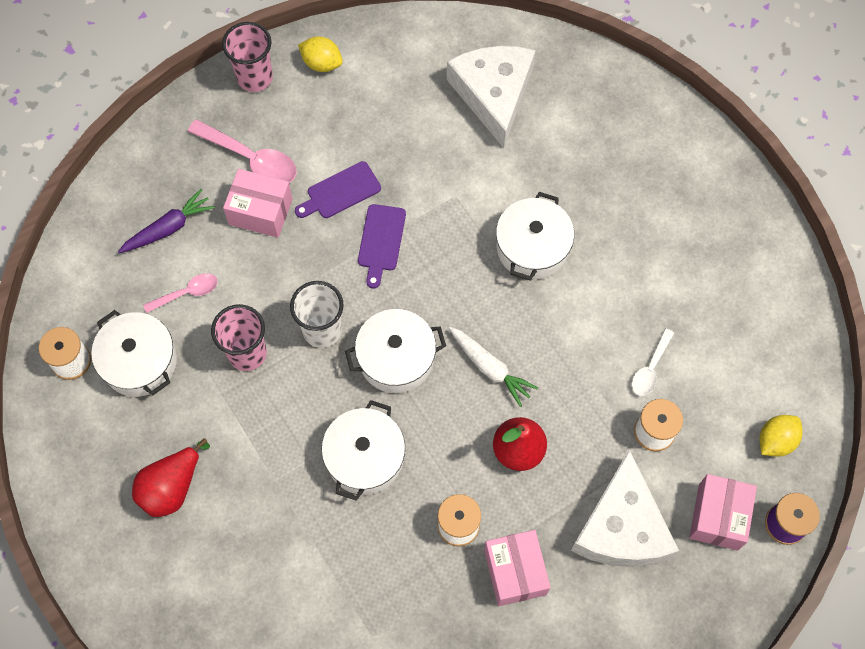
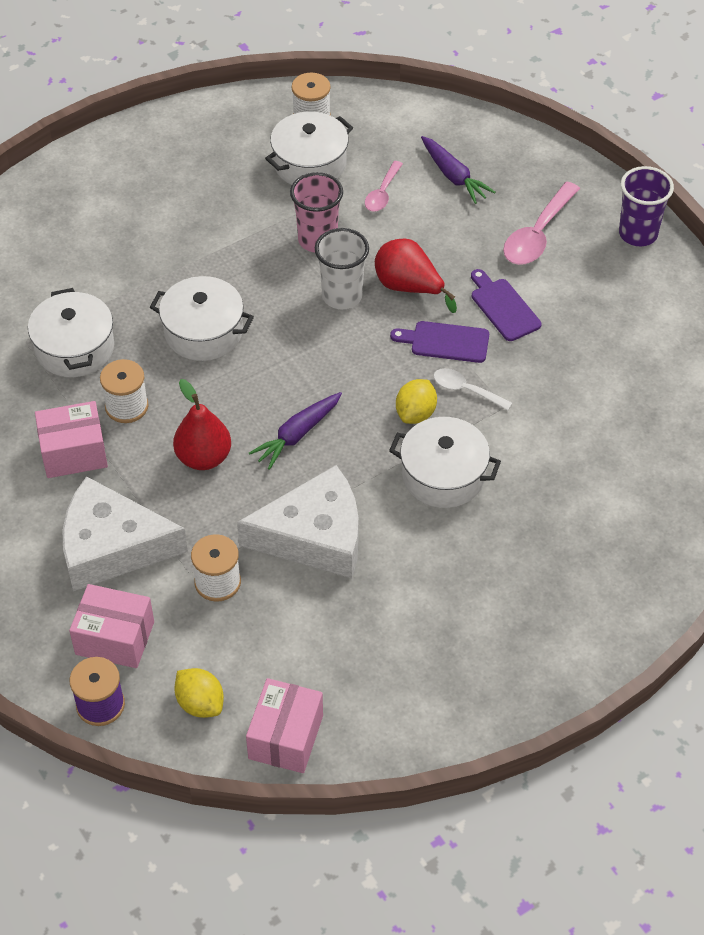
camera: 90 degrees right, 15 degrees down
red pear [132,438,210,517] -> red pear moved to [375,239,457,313]
pink spoon [143,273,218,313] -> pink spoon turned 45 degrees clockwise [365,161,403,212]
pink cup [222,22,273,92] -> purple cup [619,166,674,246]
pink box [223,169,293,238] -> pink box moved to [246,678,323,773]
yellow lemon [298,36,343,72] -> yellow lemon moved to [396,379,437,424]
white pot [345,309,446,393] -> white pot moved to [28,288,114,377]
white cheese [447,46,536,148] -> white cheese moved to [237,465,359,578]
white carrot [449,327,538,407] -> purple carrot [249,392,342,470]
white spoon [632,329,674,396] -> white spoon moved to [433,368,512,410]

